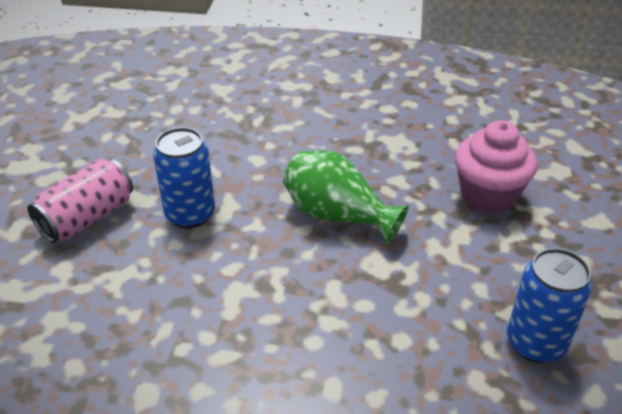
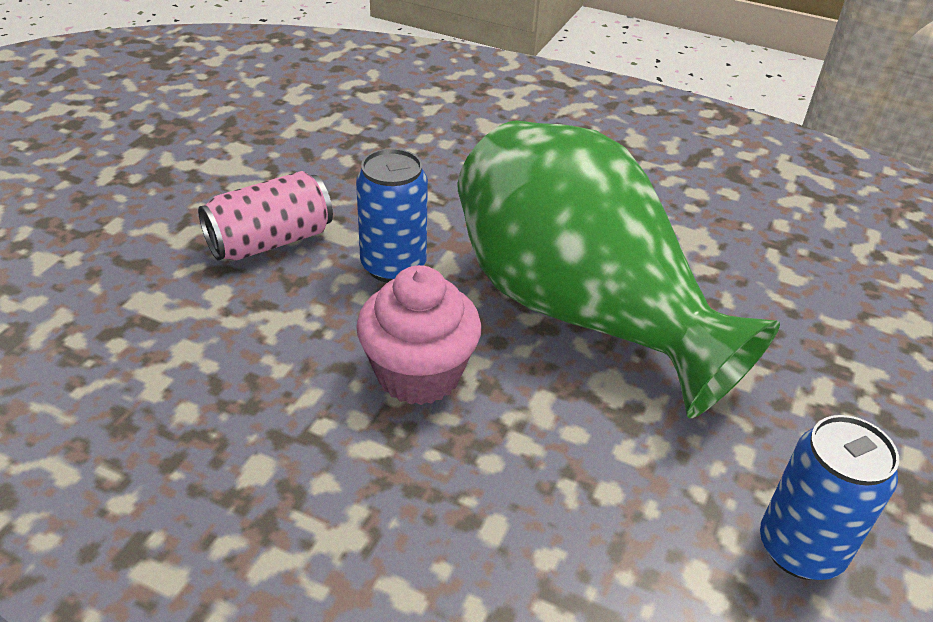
camera: 15 degrees right, 0 degrees up
green vase [283,151,409,244] -> green vase [457,120,780,418], size x1.95
pink cupcake [455,120,537,213] -> pink cupcake moved to [356,265,482,405]

